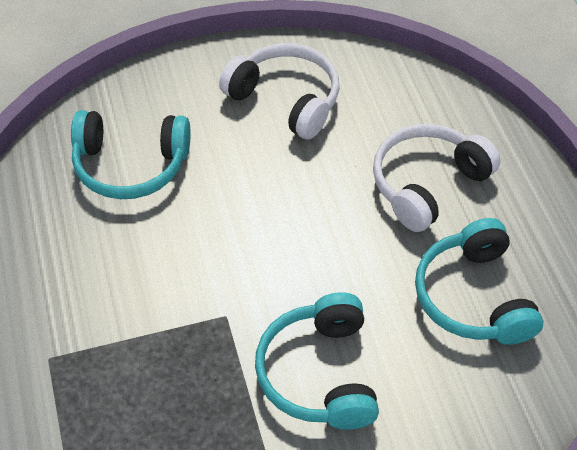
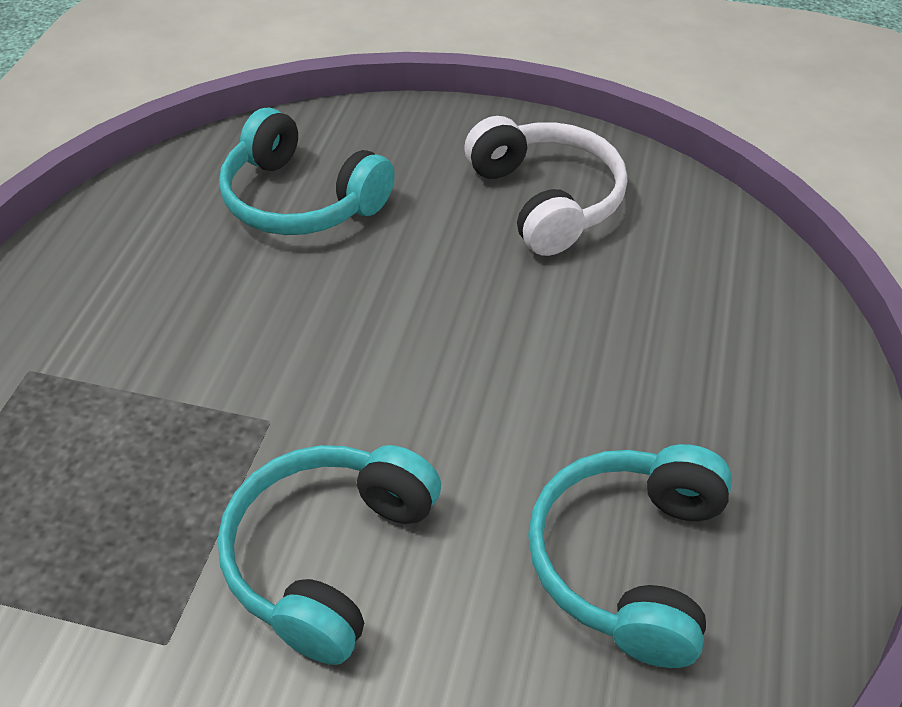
camera: 30 degrees right, 5 degrees down
white headphones [373,124,500,232] -> none

